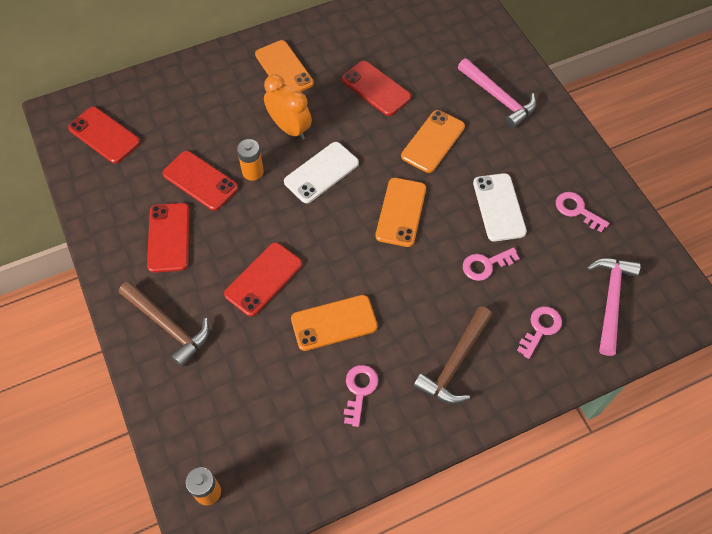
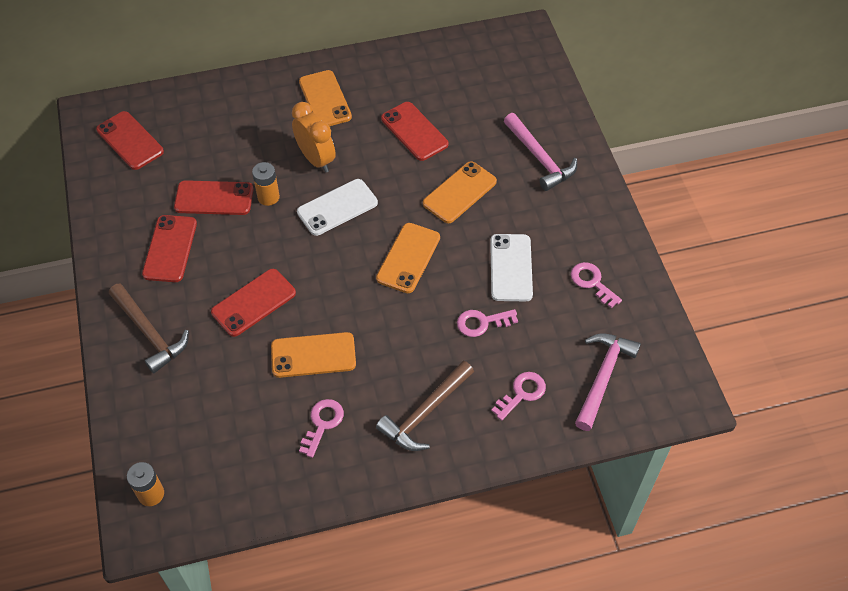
camera: 10 degrees right, 5 degrees down
red phone [163,151,238,211] -> red phone turned 45 degrees counterclockwise [174,180,254,215]

